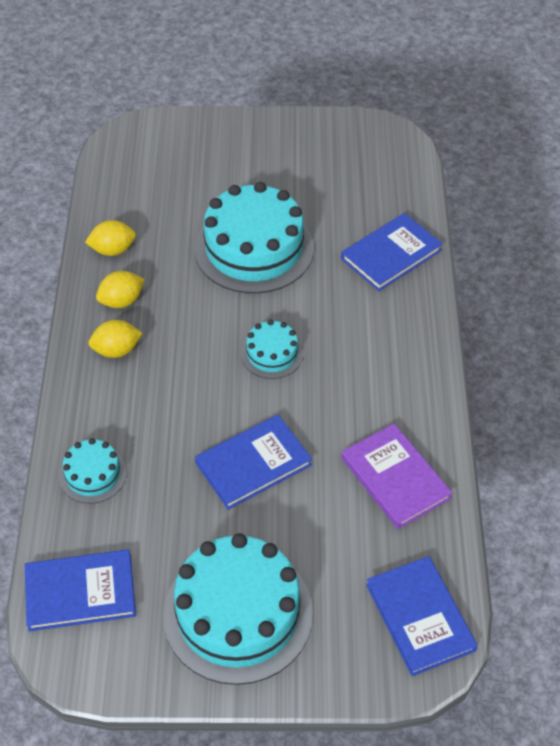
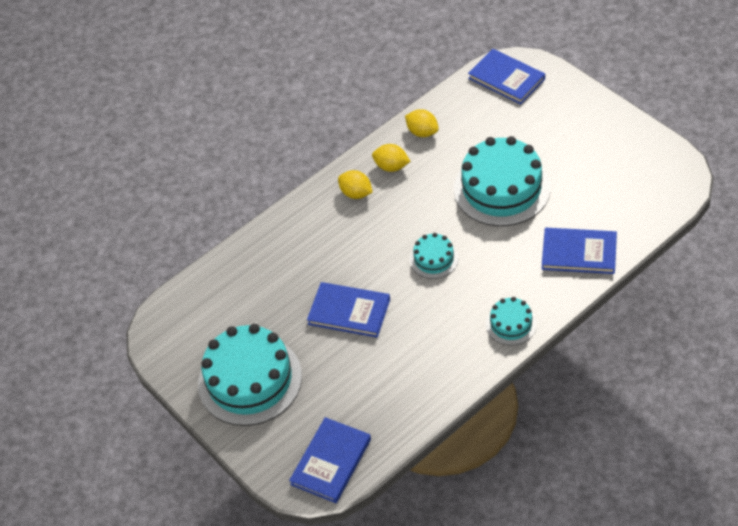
camera: 55 degrees right, 0 degrees up
blue book [25,549,136,631] -> blue book moved to [468,49,545,104]
turquoise cake [59,438,127,504] -> turquoise cake moved to [486,297,537,345]
purple book [341,424,452,529] -> none

